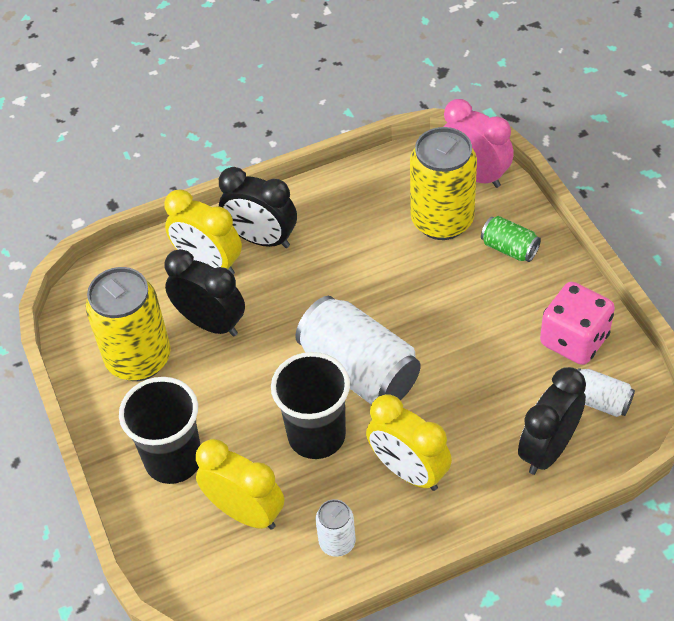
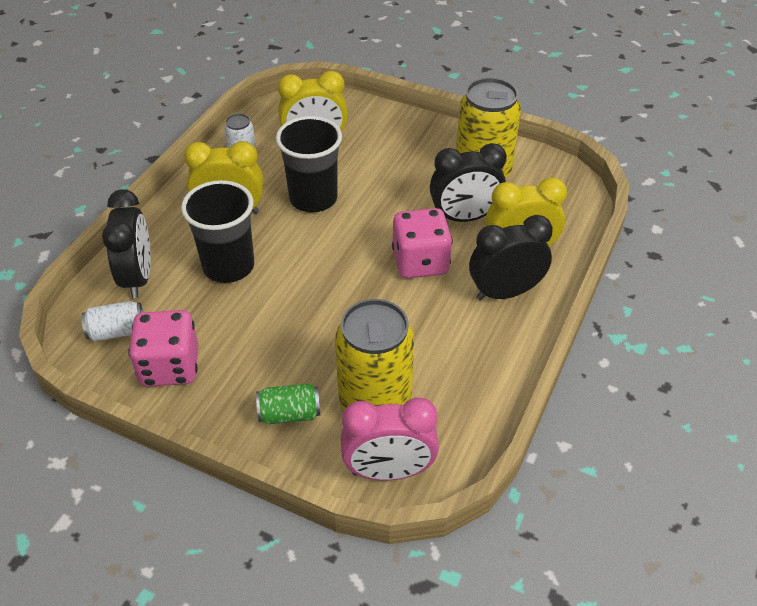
camera: 135 degrees right, 5 degrees down
black cup [119,377,201,484] -> black cup moved to [181,180,254,283]
white can [295,296,421,404] -> none
none -> pink dice [392,208,453,278]

